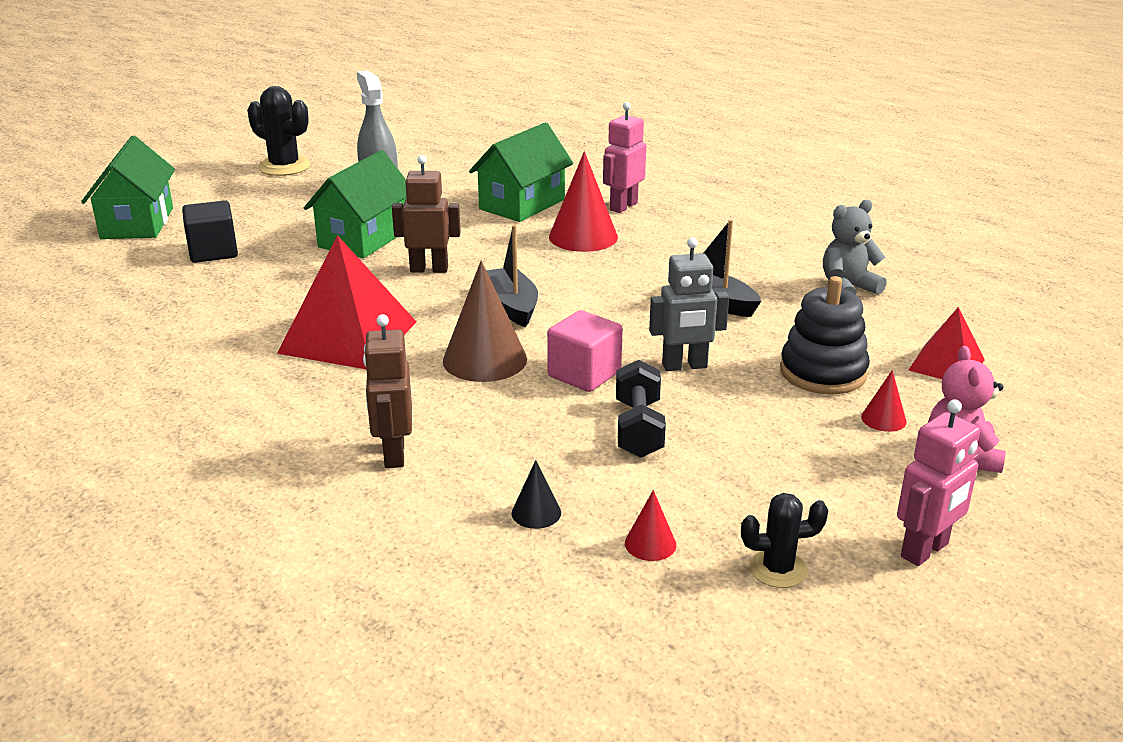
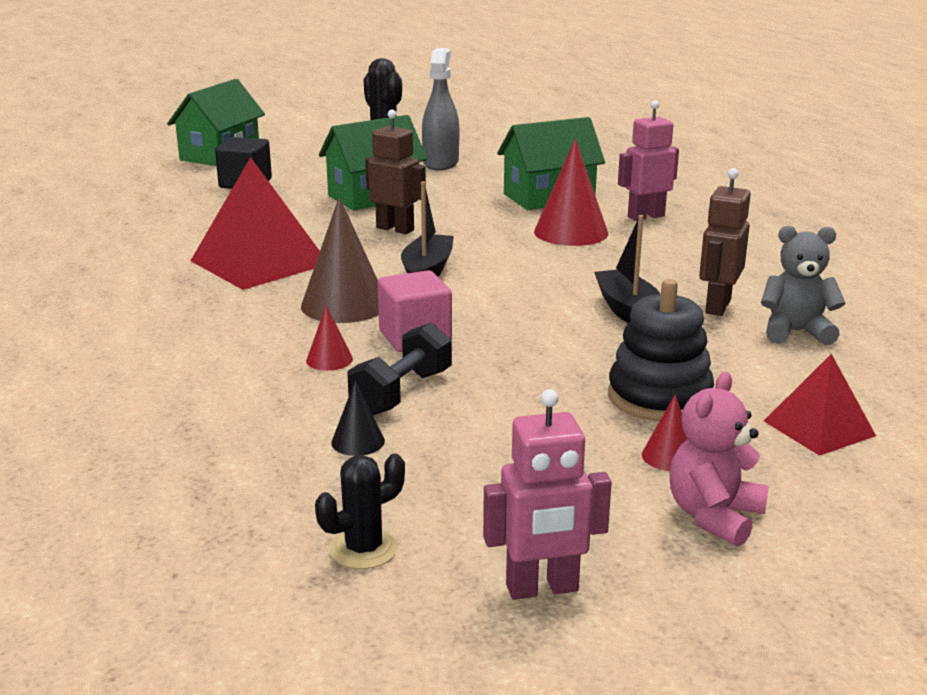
camera: 30 degrees right, 5 degrees down
brown robot [363,314,412,468] -> brown robot moved to [699,168,751,316]
black cone [512,460,561,529] -> black cone moved to [331,380,385,456]
red cone [625,490,676,561] -> red cone moved to [306,305,353,371]
grey robot [649,237,729,371] -> none
black cactus [741,493,828,588] -> black cactus turned 60 degrees counterclockwise [315,454,405,569]

